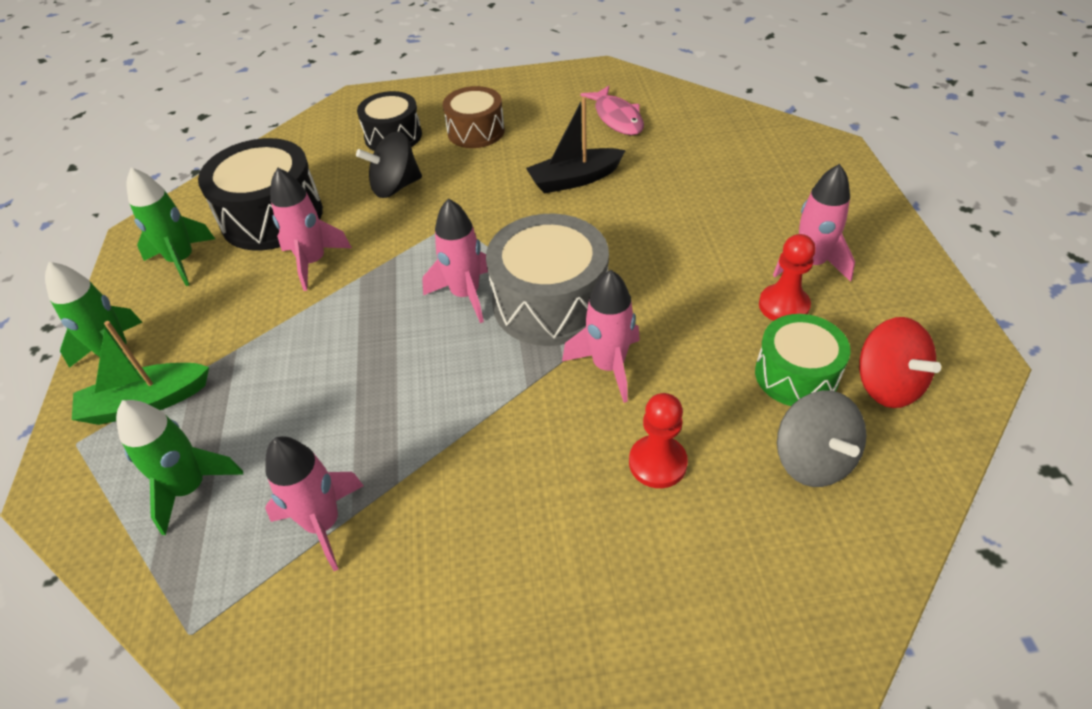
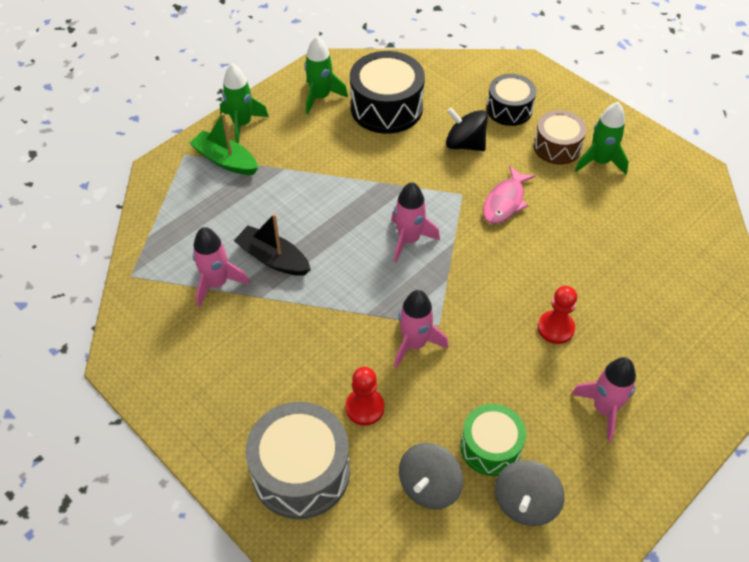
camera: 50 degrees right, 5 degrees up
green rocket [116,400,243,535] -> green rocket moved to [575,102,629,175]
pink rocket [270,167,352,291] -> none
grey drum [486,214,609,346] -> grey drum moved to [246,402,350,519]
black boat [526,97,626,194] -> black boat moved to [234,214,311,276]
pink fish [580,86,644,135] -> pink fish moved to [483,165,536,224]
red pawn [759,234,816,321] -> red pawn moved to [538,286,577,344]
red spinning top [859,317,941,408] -> grey spinning top [495,460,564,526]

